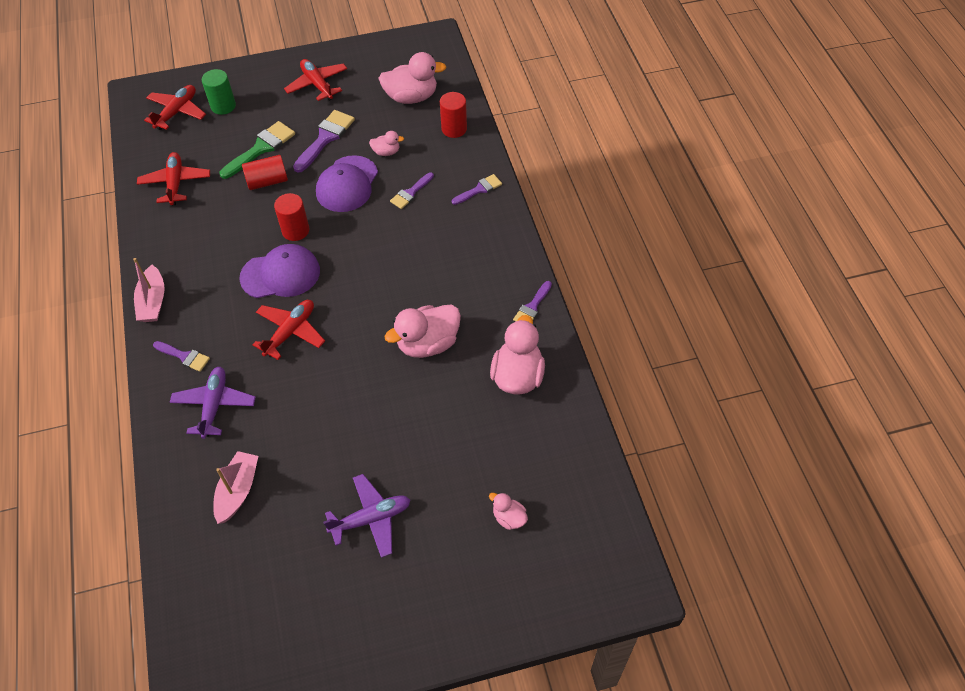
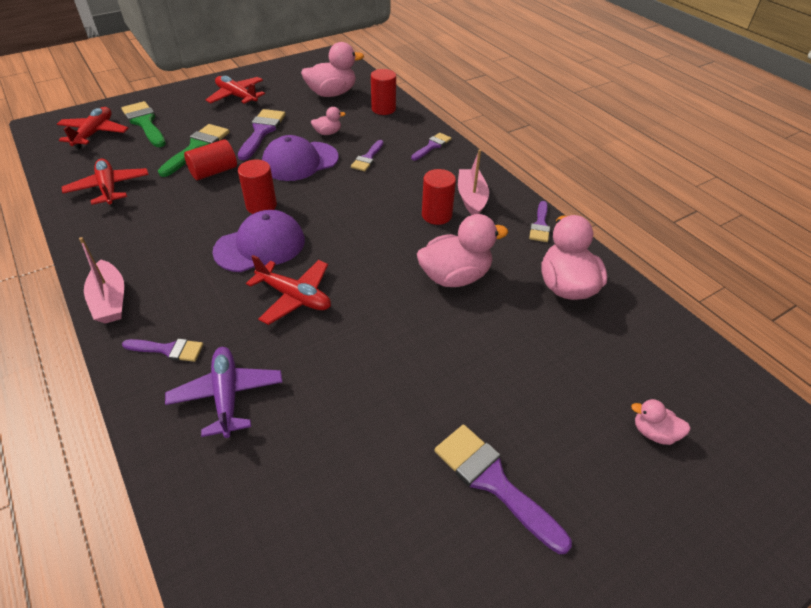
camera: 20 degrees left, 10 degrees down
green cylinder [202,69,236,115] -> green brush [121,101,166,147]
pink boat [213,451,258,524] -> pink boat moved to [458,149,489,215]
red plane [253,300,325,360] -> red plane turned 105 degrees clockwise [246,255,331,325]
purple cap [316,155,378,212] -> purple cap turned 60 degrees clockwise [262,135,339,181]
purple plane [323,474,410,558] -> purple brush [434,425,572,554]
pink duck [384,305,461,358] -> pink duck turned 150 degrees counterclockwise [417,214,508,287]
none -> red cylinder [422,169,456,225]

